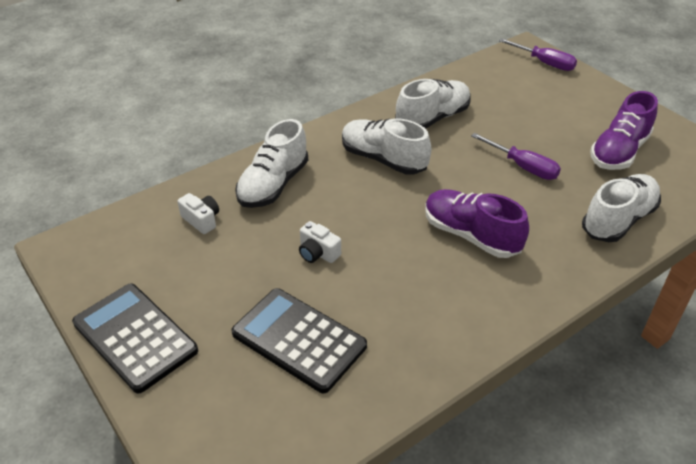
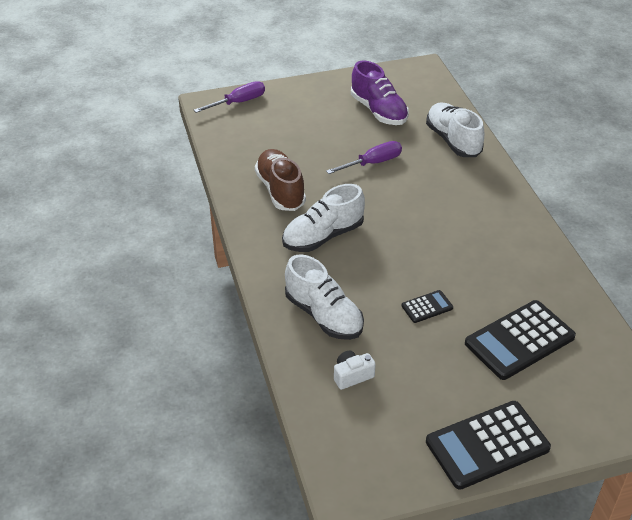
camera: 70 degrees left, 0 degrees up
white camera [299,221,341,263] -> black calculator [401,290,453,323]
white shoe [395,79,471,129] -> brown shoe [255,149,306,211]
purple shoe [425,189,529,258] -> none

